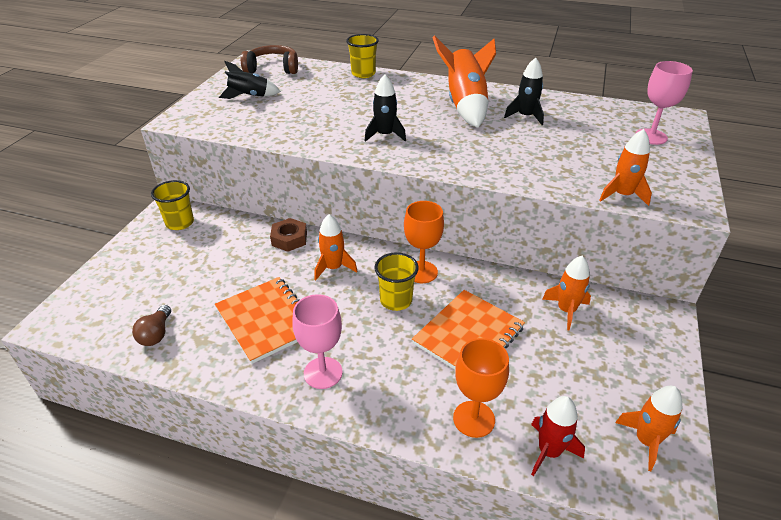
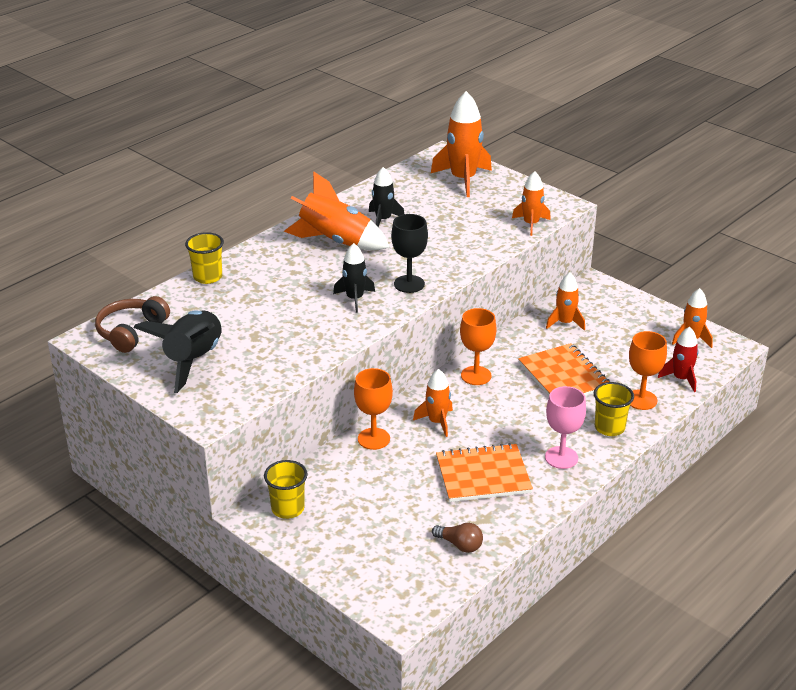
camera: 65 degrees left, 5 degrees down
black rocket [219,61,281,99] -> black rocket [133,310,222,393], size x1.69
brown nut [270,218,307,252] -> orange goblet [354,368,393,450]
yellow cup [374,252,419,311] -> yellow cup moved to [594,382,634,436]
pink goblet [635,61,693,145] -> orange rocket [431,91,492,197]
none -> black goblet [391,214,428,293]

